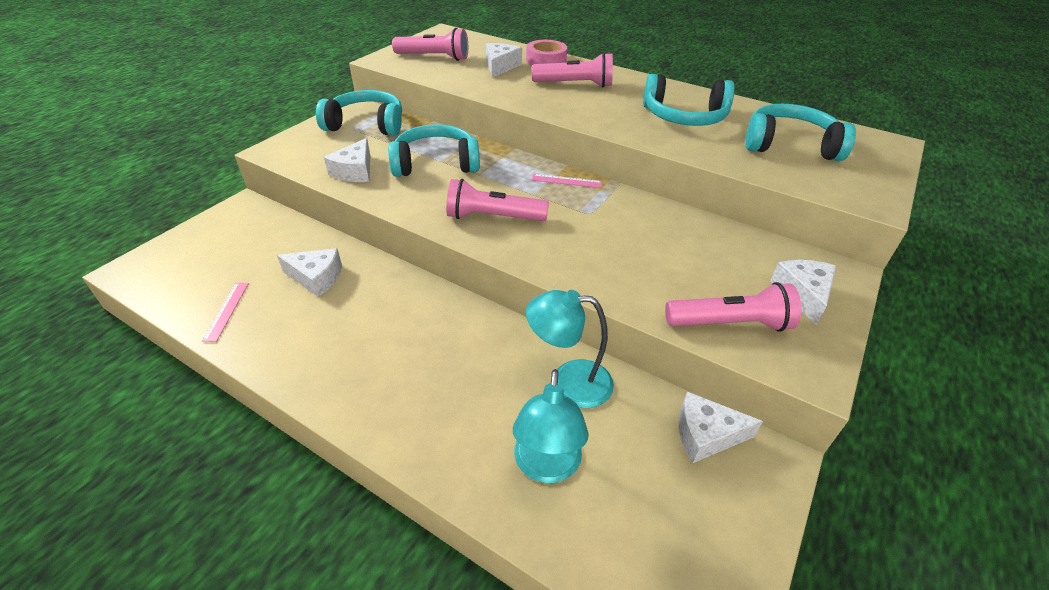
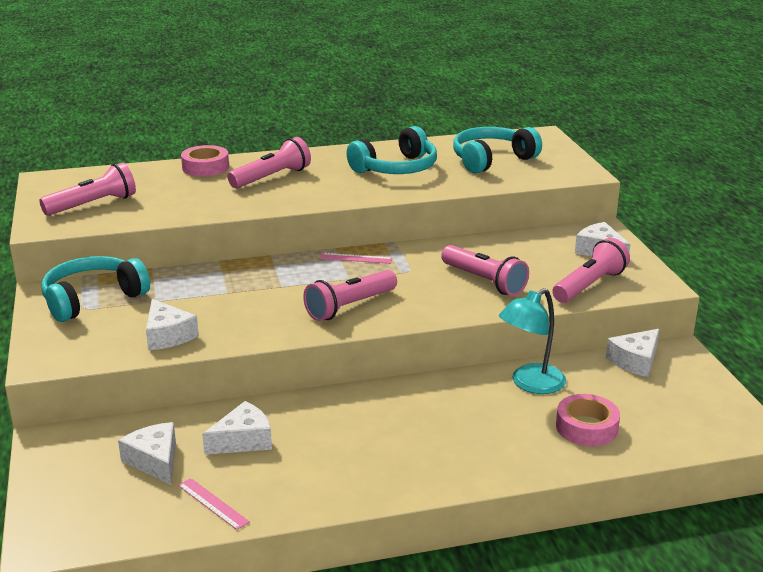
camera: 45 degrees left, 15 degrees down
turquoise headphones [388,124,480,177] -> none
white cheese [486,43,522,78] -> white cheese moved to [118,422,176,485]
turquoise lamp [513,369,589,483] -> pink tape [556,394,620,446]
pink ruler [532,174,602,188] -> pink ruler turned 45 degrees clockwise [320,253,393,264]
none -> pink flashlight [441,245,529,296]

